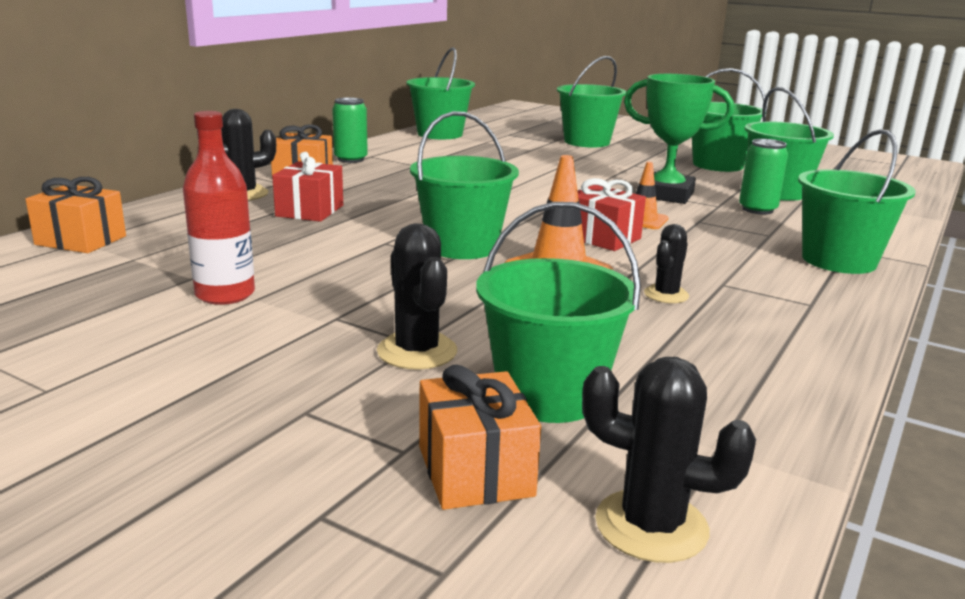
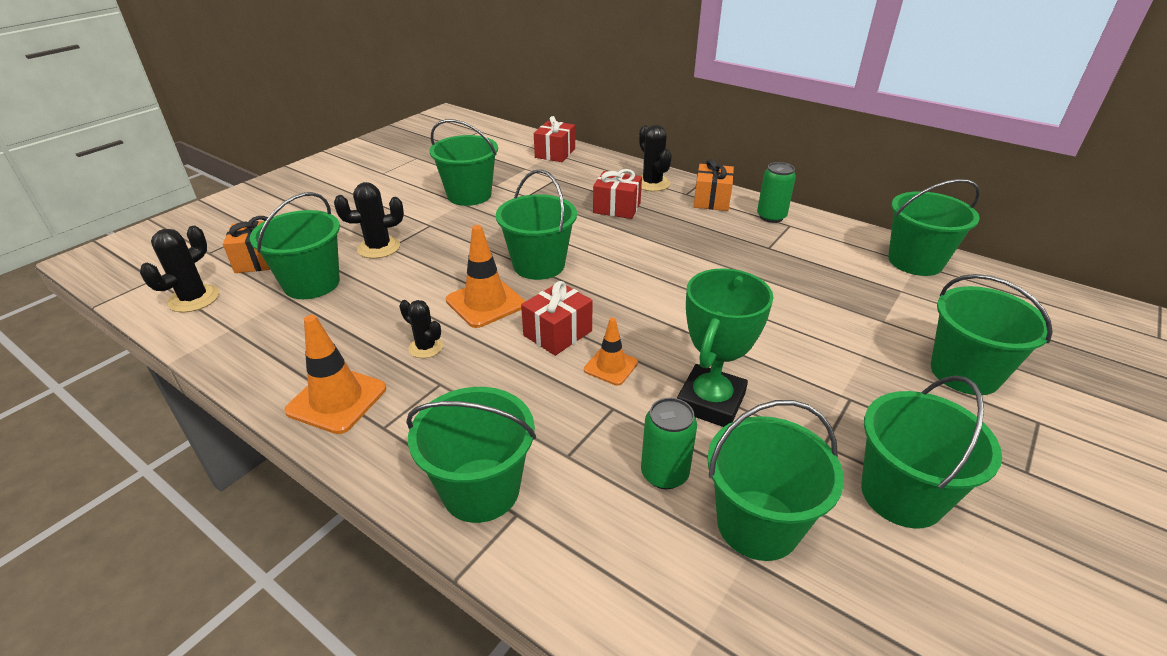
camera: 95 degrees right, 15 degrees up
orange gift [26,177,126,253] -> red gift [534,116,575,162]
red bottle [183,111,255,305] -> green bucket [429,119,498,206]
none -> orange traffic cone [284,315,386,434]

